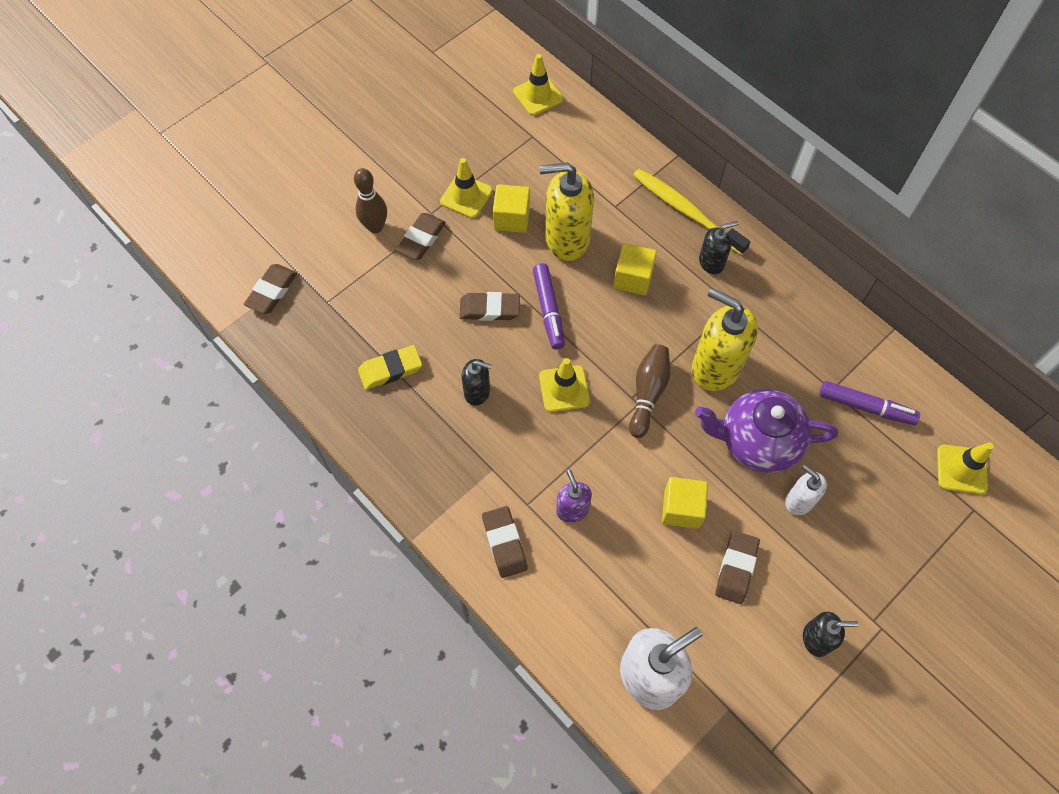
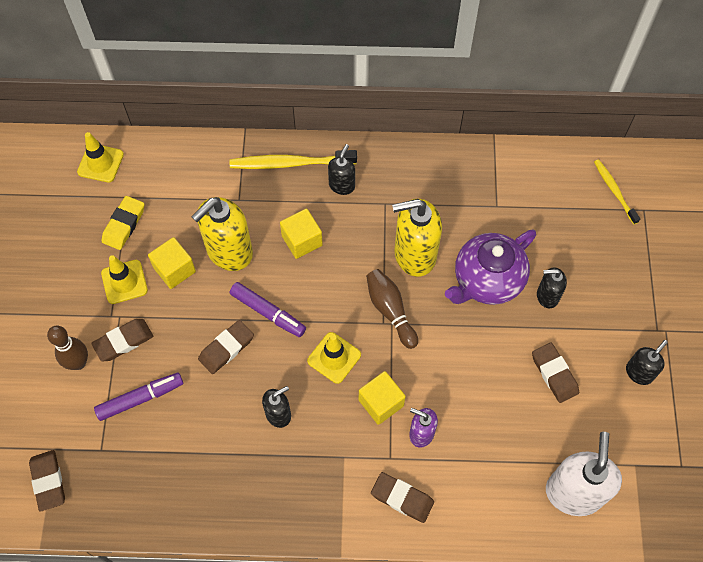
camera: 45 degrees left, 0 degrees up
yellow eraser [358,345,422,390] -> yellow eraser moved to [102,196,144,250]
brown eraser [396,213,446,260] -> brown eraser turned 75 degrees clockwise [91,319,153,361]
yellow cube [662,477,708,529] -> yellow cube moved to [359,371,406,425]
white soap dispenser [785,464,827,515] -> black soap dispenser [537,267,567,309]
purple marker [819,381,920,425] -> purple marker moved to [94,373,183,421]
yellow traffic cone [937,442,994,494] -> yellow toothbrush [594,159,640,224]

